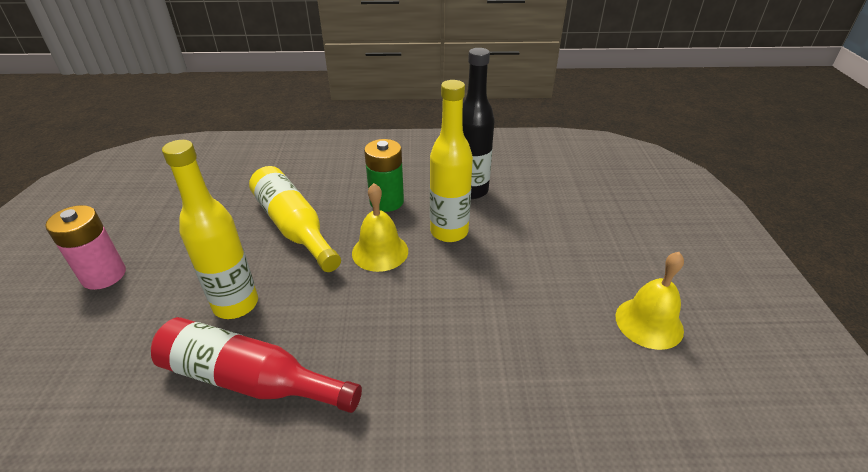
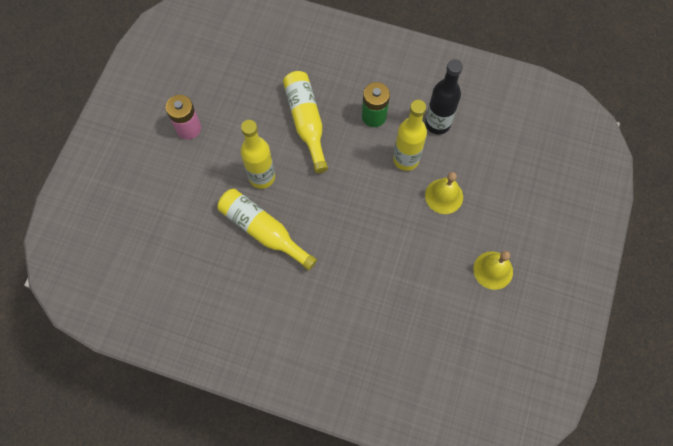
camera: 20 degrees right, 30 degrees up
red bottle [151,317,362,413] -> yellow bottle [217,189,317,271]
yellow bell [352,183,408,272] -> yellow bell moved to [425,172,463,214]

